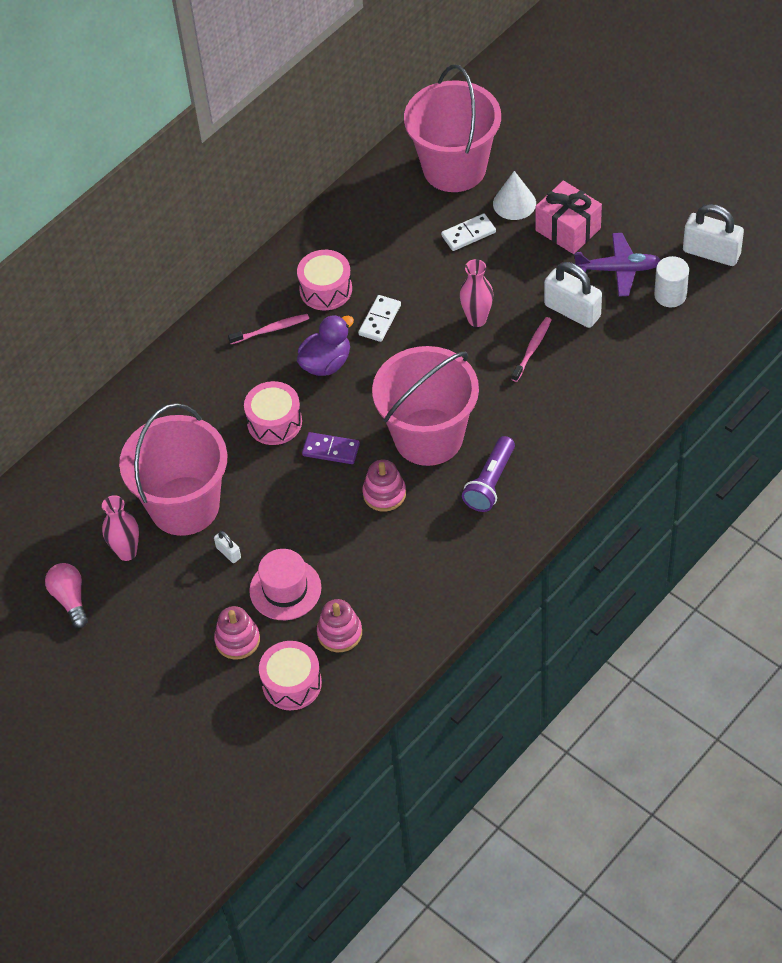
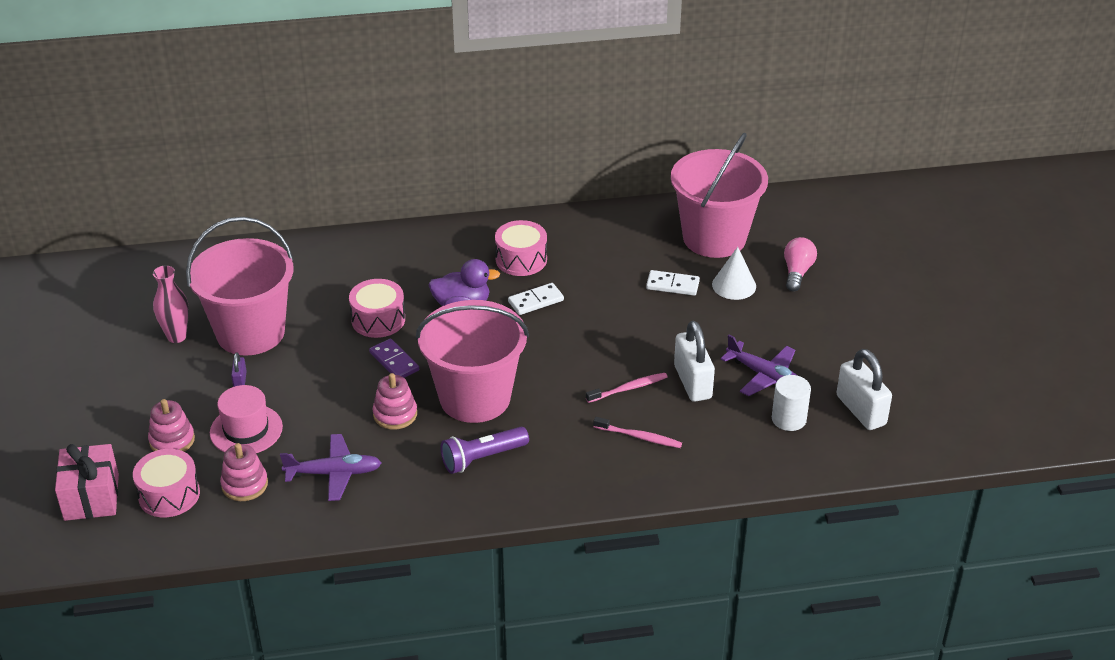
camera: 35 degrees right, 15 degrees down
pink light bulb [45,563,88,628] -> pink light bulb moved to [784,237,817,291]
white padlock [214,531,241,563] -> purple padlock [231,352,247,387]
pink toothbrush [228,314,309,344] -> pink toothbrush moved to [593,417,682,448]
pink vase [460,259,494,327] -> none
pink gift [536,181,602,254] -> pink gift moved to [55,444,119,521]
none -> purple plane [280,434,381,501]

